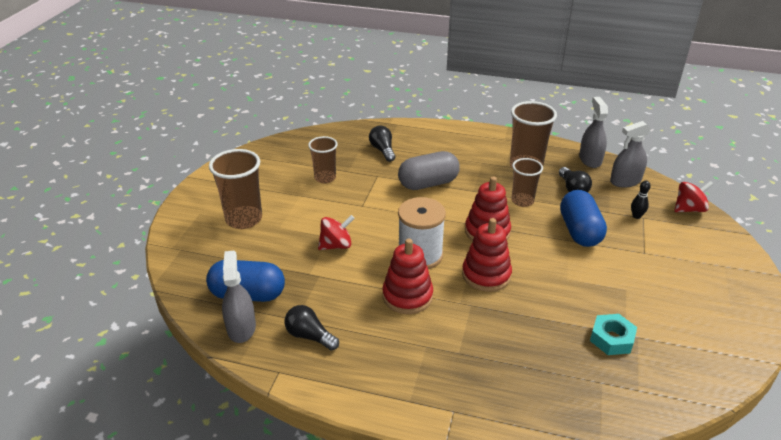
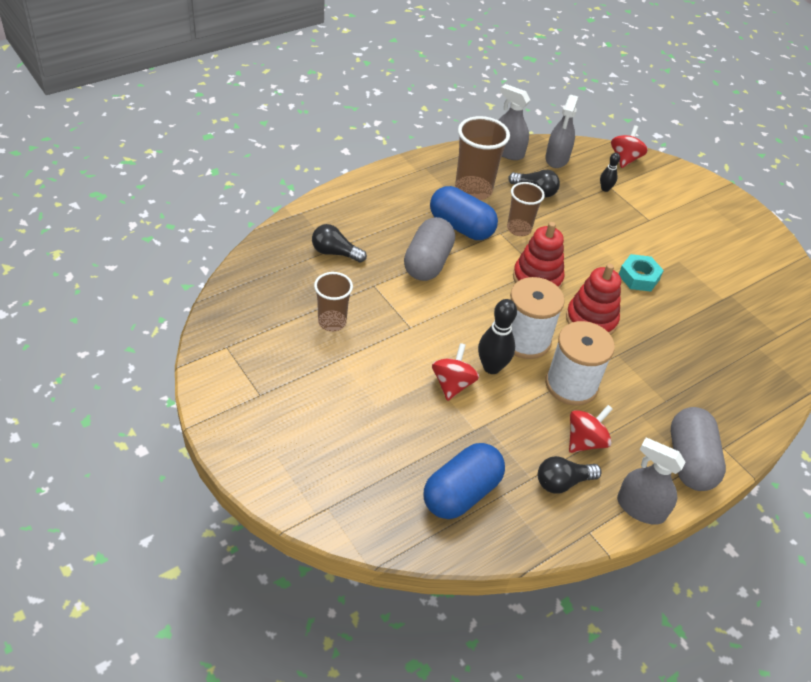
camera: 55 degrees left, 10 degrees up
brown cup [209,149,262,229] -> none
grey spray bottle [222,251,256,343] -> grey spray bottle moved to [617,438,686,525]
red stacking toy [382,238,433,314] -> white spool [545,321,615,406]
blue capsule [560,190,607,247] -> blue capsule moved to [430,186,498,240]
turquoise nut [590,314,637,355] -> turquoise nut moved to [619,254,664,292]
none -> black bowling pin [478,299,517,374]
none -> red spinning top [569,405,613,453]
none -> grey capsule [671,407,726,491]

